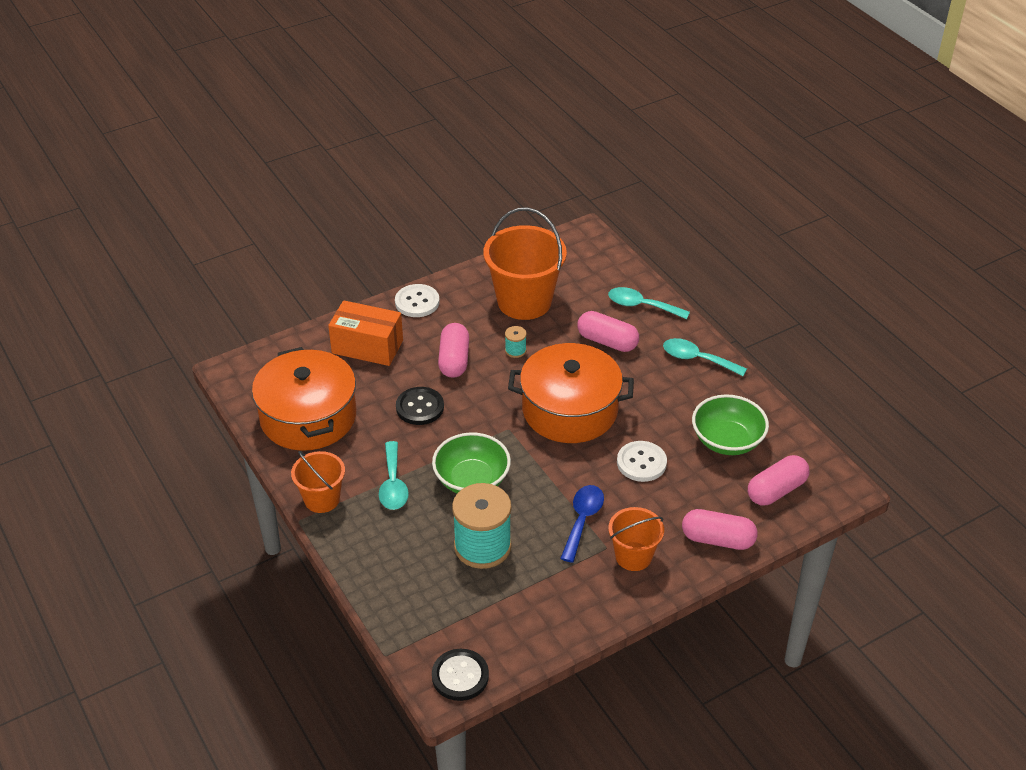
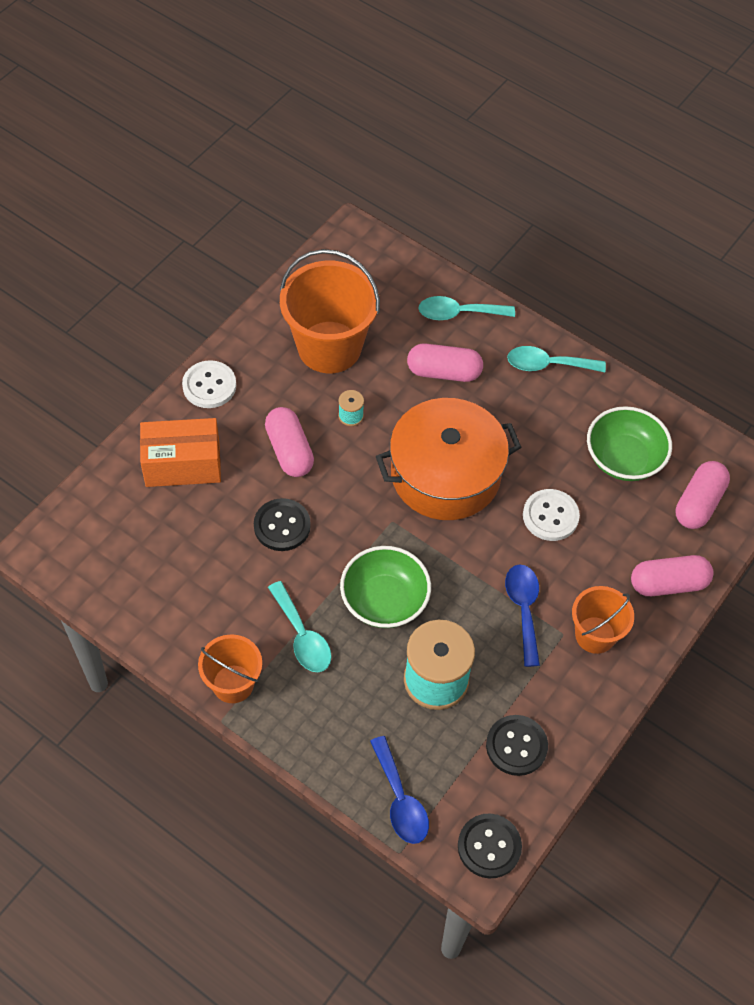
camera: 25 degrees left, 15 degrees up
orange pot [252,347,356,451] -> none
none -> blue spoon [370,736,429,844]
none -> black button [486,715,548,776]

